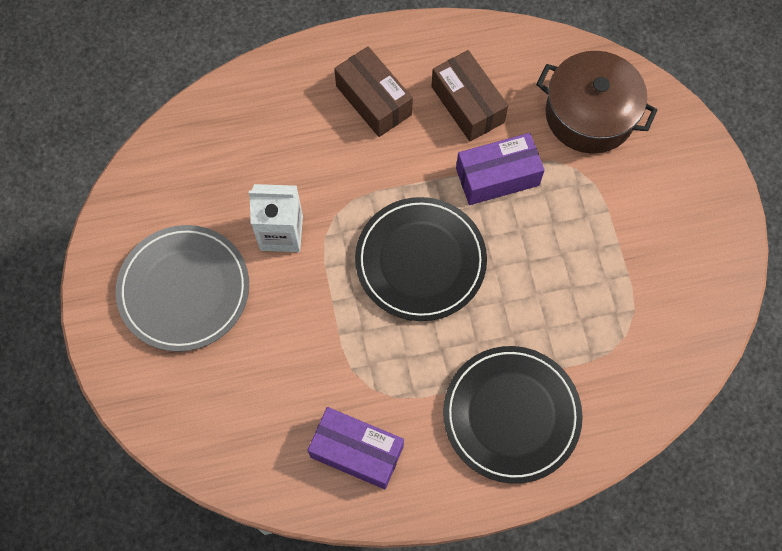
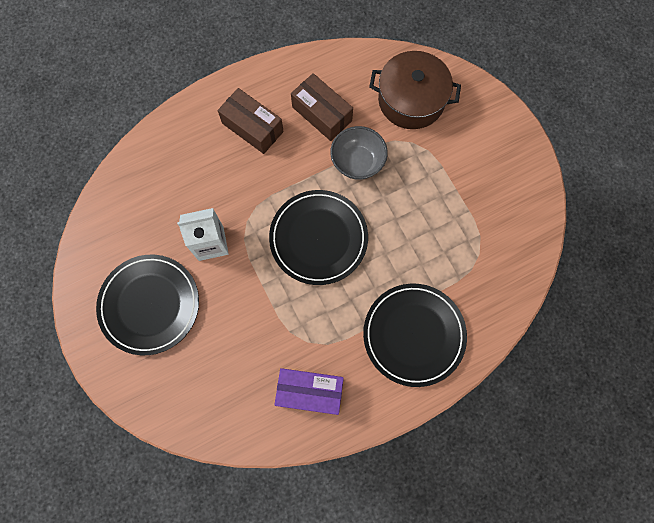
camera: 15 degrees left, 5 degrees up
grey plate [116,225,249,352] -> black plate [96,255,199,355]
purple box [456,133,545,205] -> grey bowl [330,126,388,180]

